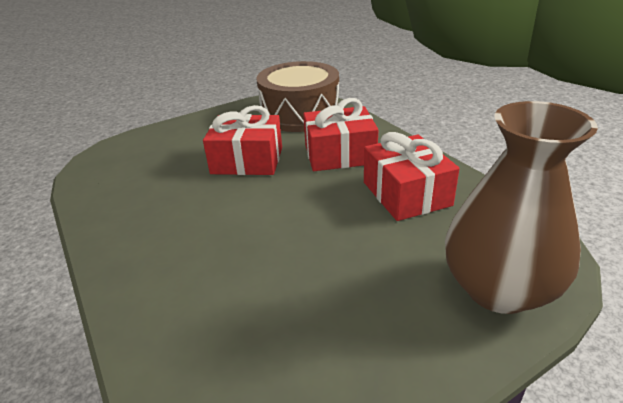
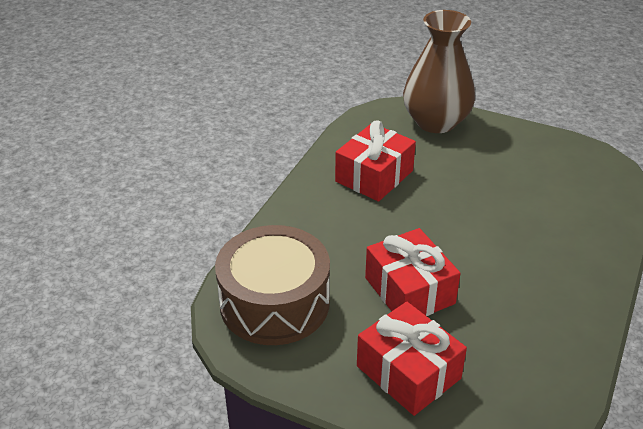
camera: 125 degrees left, 5 degrees up
red gift [303,98,378,171] -> red gift moved to [357,302,467,416]

